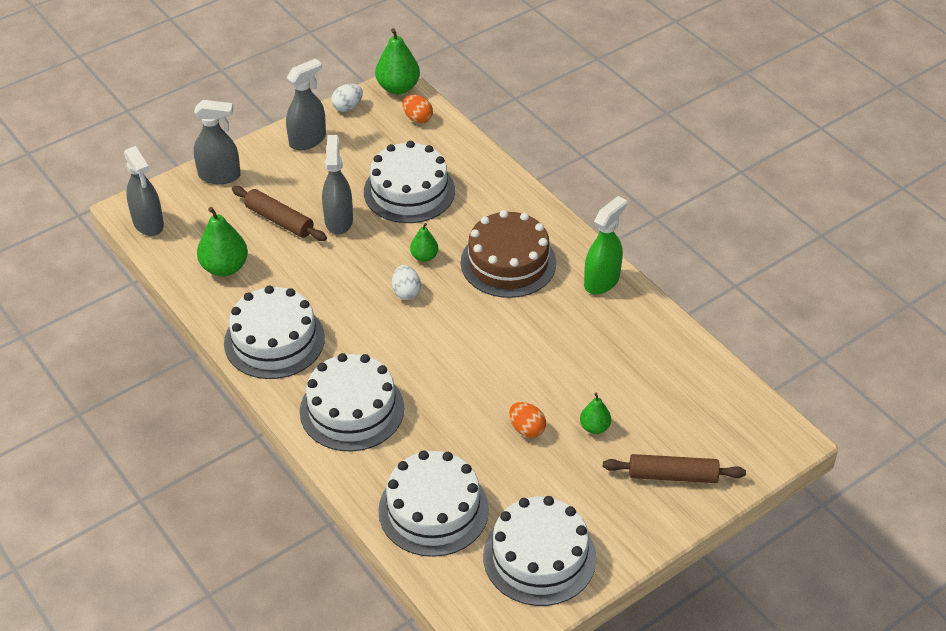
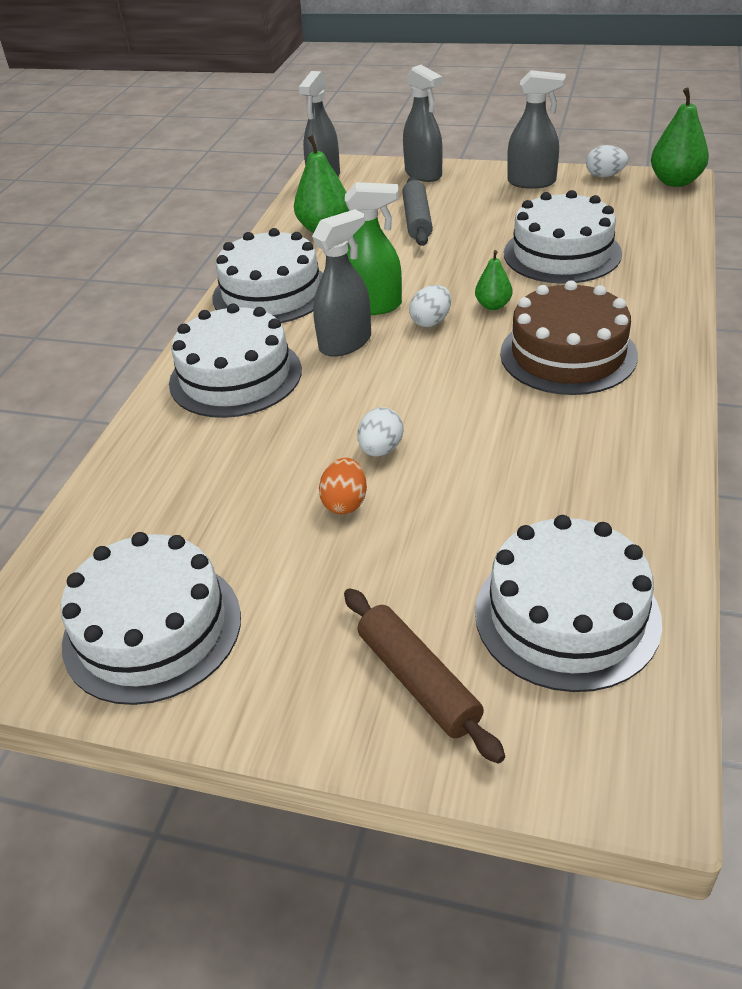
camera: 55 degrees right, 5 degrees down
brown rolling pin [232,186,327,241] -> grey rolling pin [402,177,433,246]
grey spray bottle [322,135,353,235] -> grey spray bottle moved to [312,209,371,357]
white cake [378,451,489,557] -> white cake moved to [475,515,662,692]
orange egg [402,95,433,123] -> none
green pear [580,393,611,434] -> none
green spray bottle [584,196,627,294] -> green spray bottle moved to [345,182,402,315]
none -> white egg [357,407,403,456]

